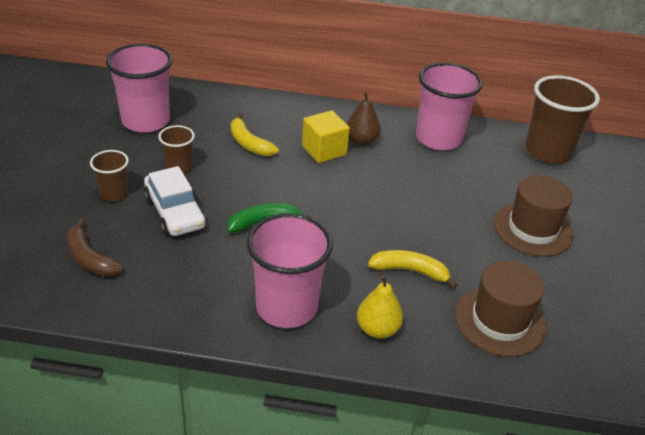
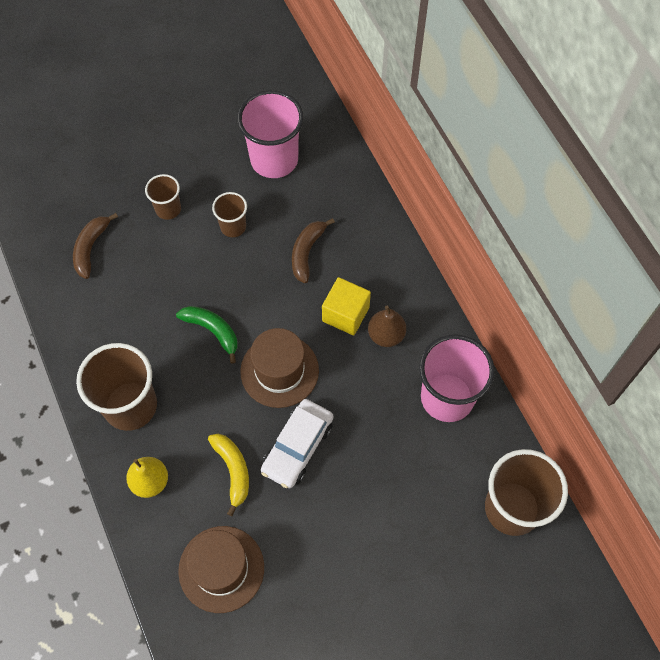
camera: 60 degrees right, 25 degrees up
white car [144,166,206,236] -> white car moved to [261,399,333,488]
yellow banana [231,113,279,156] -> brown banana [292,218,335,283]
pink cup [246,213,333,328] -> brown cup [76,343,157,431]
brown hat [494,175,574,257] -> brown hat moved to [240,328,319,408]

